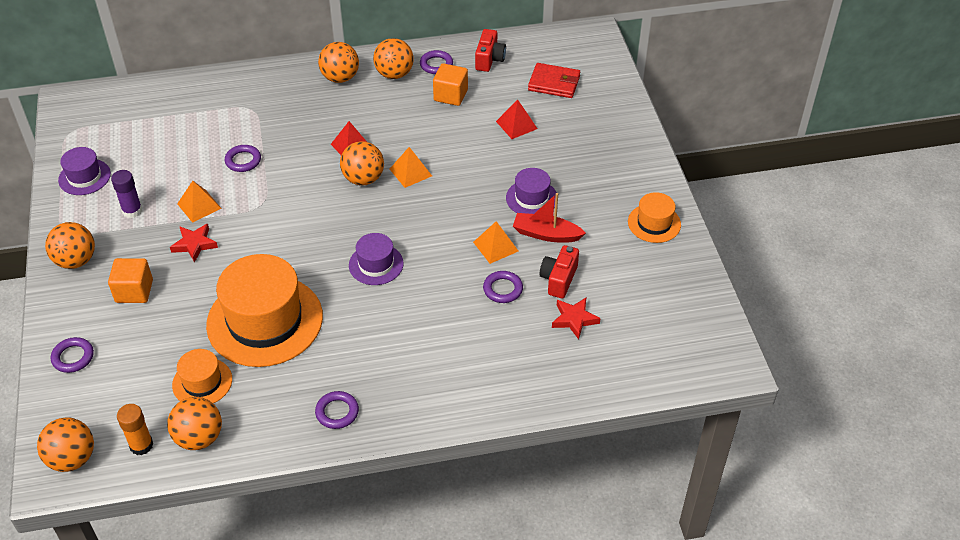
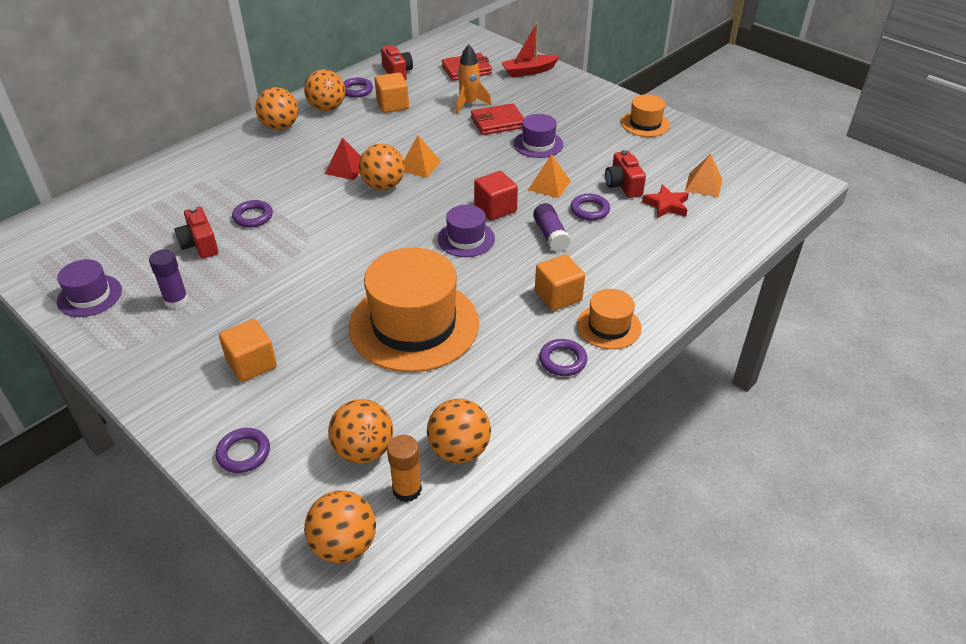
camera: 35 degrees left, 5 degrees down
orange ball [45,222,95,269] -> orange ball moved to [328,399,393,464]
red star [170,224,218,263] -> none
orange hat [172,349,232,403] -> orange hat moved to [577,289,642,349]
orange pyramid [177,181,222,223] -> orange pyramid moved to [685,154,722,197]
red pyramid [496,99,538,139] -> orange rocket [456,44,491,114]
red boat [513,193,586,243] -> red boat moved to [501,23,560,77]
none -> red camera [175,207,218,259]
none -> red wallet [471,103,524,135]
none -> red cube [474,171,518,221]
none -> purple glue stick [533,203,571,252]
none -> orange cube [535,254,585,311]

